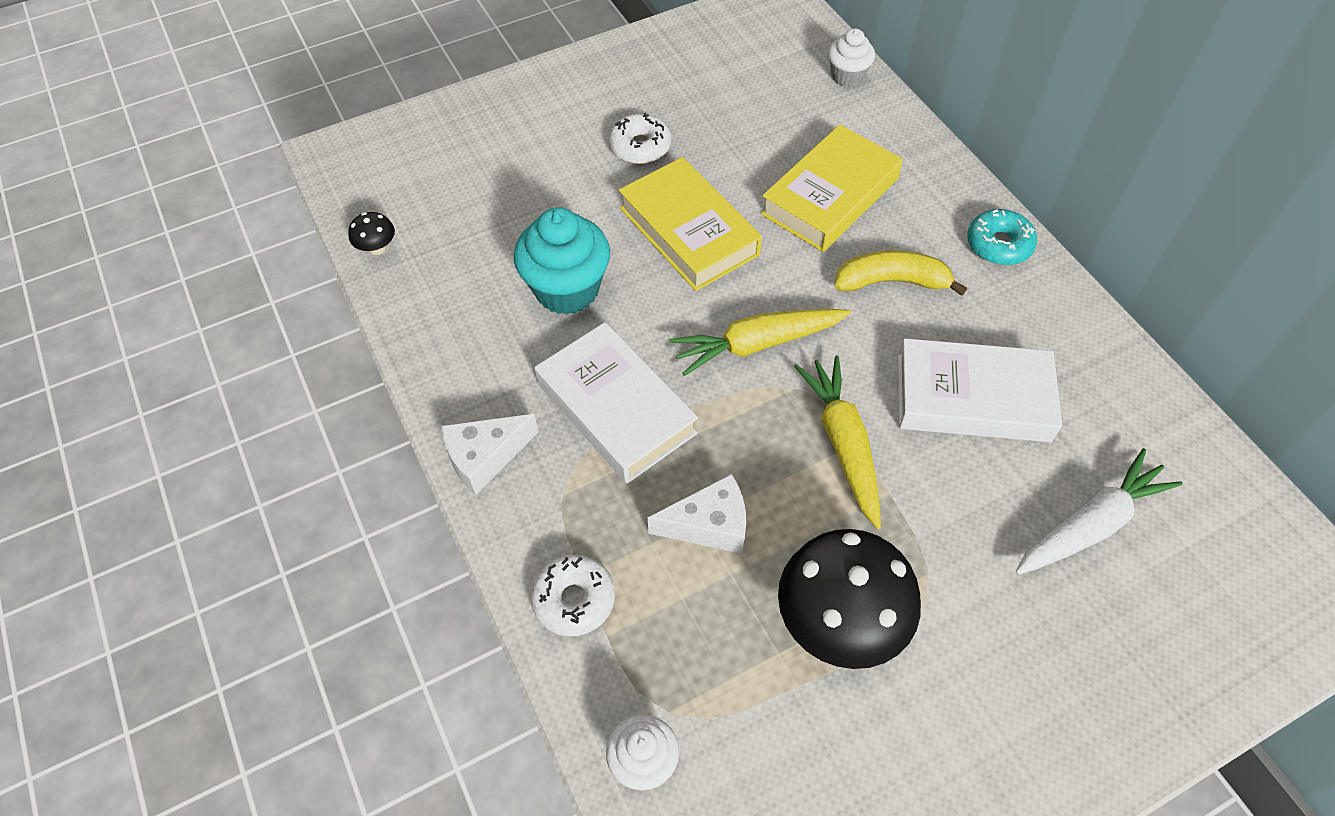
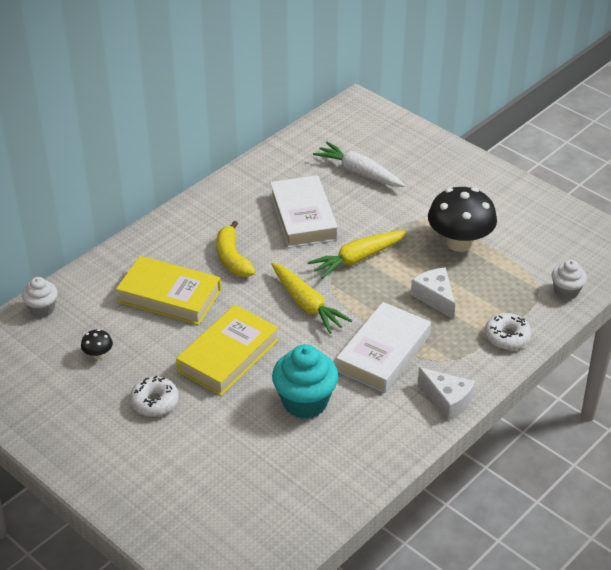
camera: 110 degrees left, 15 degrees down
black mushroom [348,212,395,255] -> black mushroom moved to [81,329,113,359]
turquoise donut [967,209,1037,265] -> none

